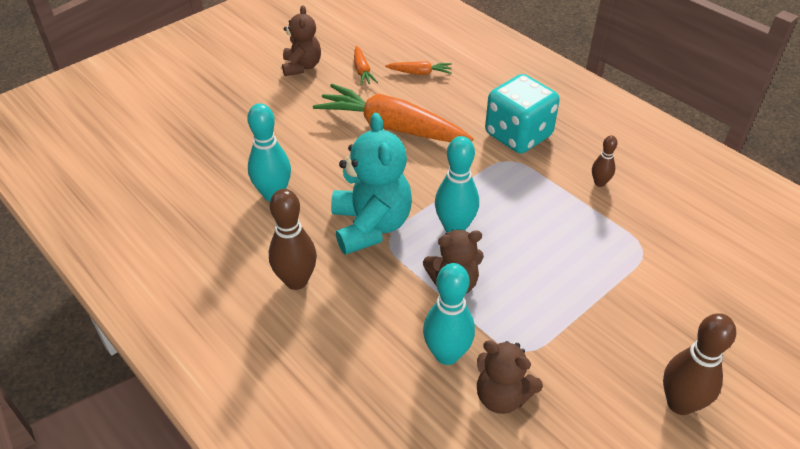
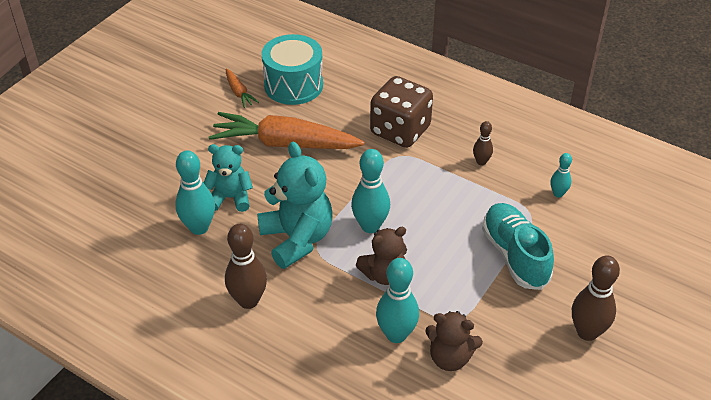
camera: 15 degrees left, 0 degrees up
brown teddy bear [282,5,321,76] -> none
orange carrot [385,61,452,75] -> turquoise drum [262,34,323,105]
turquoise dice [485,74,560,154] -> brown dice [370,76,433,148]
none -> turquoise teddy bear [204,144,253,212]
none -> turquoise shoe [482,203,554,290]
none -> turquoise bowling pin [550,153,572,197]

